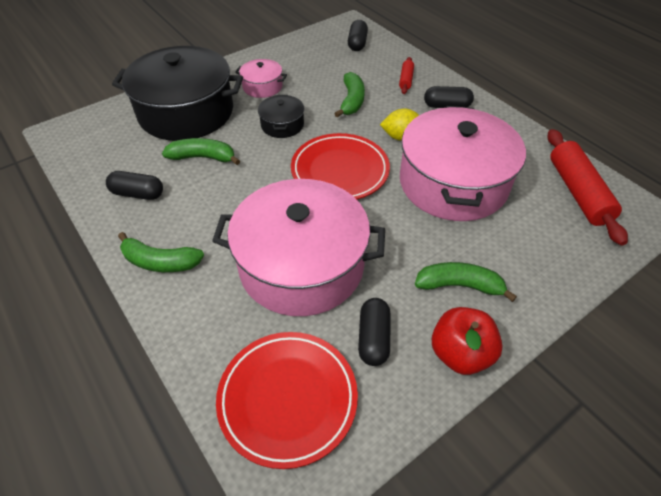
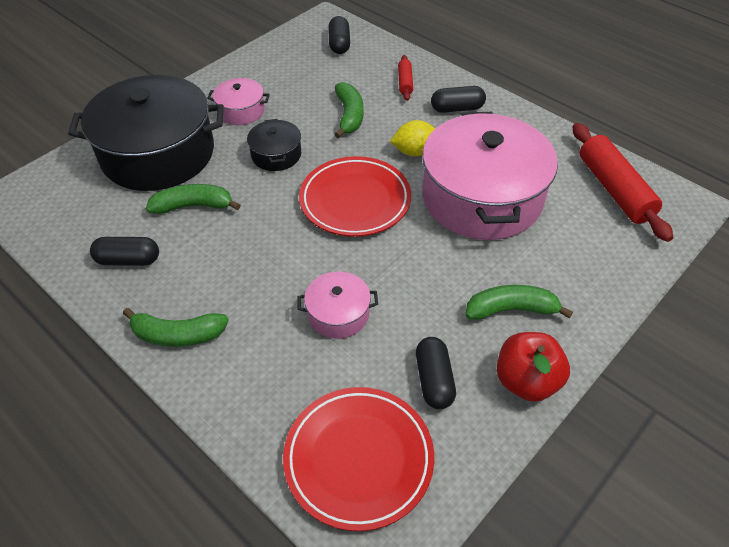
camera: 10 degrees left, 0 degrees up
pink pot [212,179,385,316] -> pink pot [297,272,378,339], size x0.44

